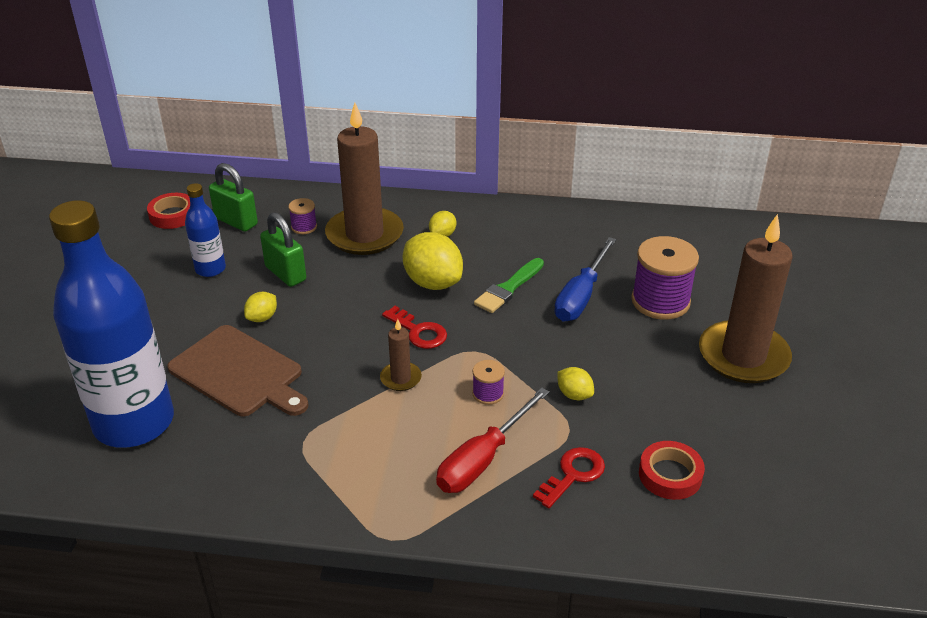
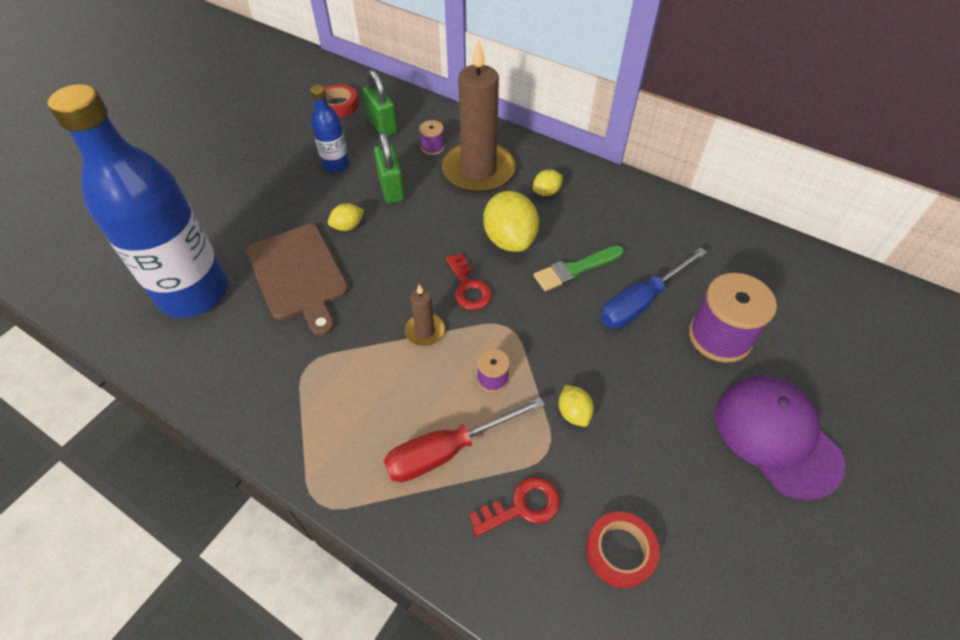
camera: 25 degrees right, 15 degrees up
brown candle [699,214,792,383] -> purple cap [715,376,845,500]

